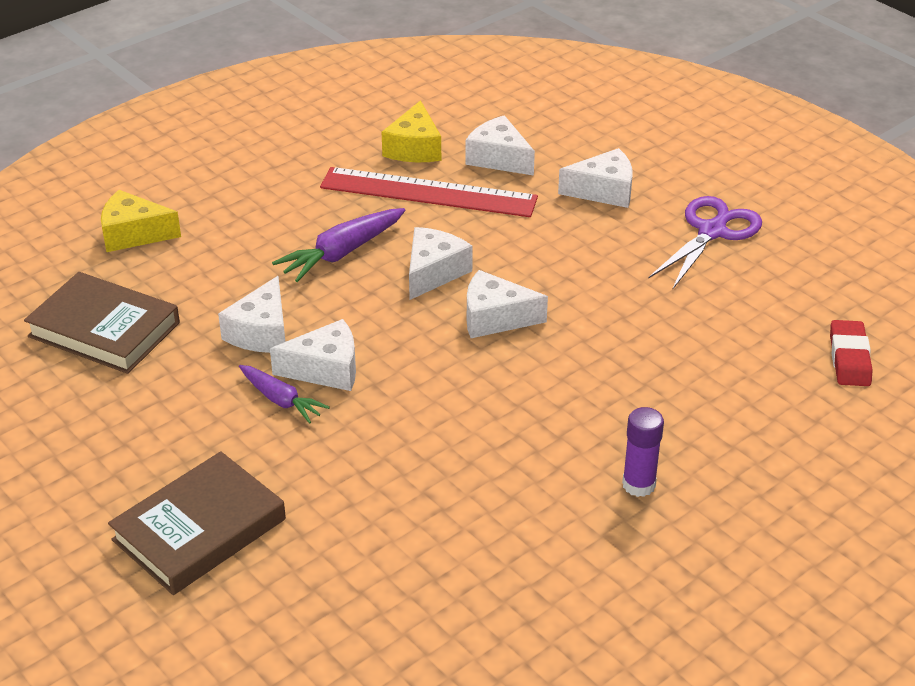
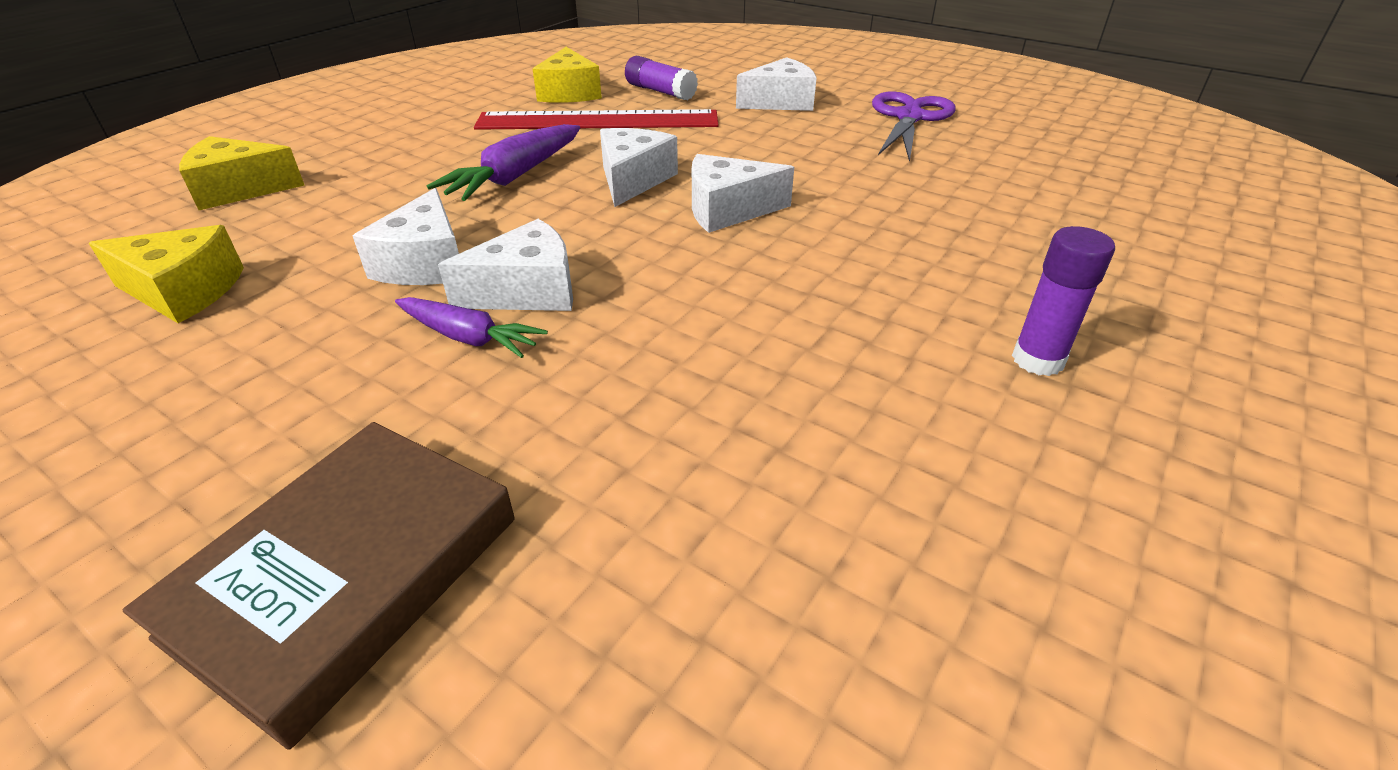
camera: 15 degrees left, 0 degrees up
brown book [24,272,180,374] -> yellow cheese [89,225,244,323]
white cheese [465,115,535,176] -> purple glue stick [625,56,698,100]
red eraser [830,320,873,386] -> none

